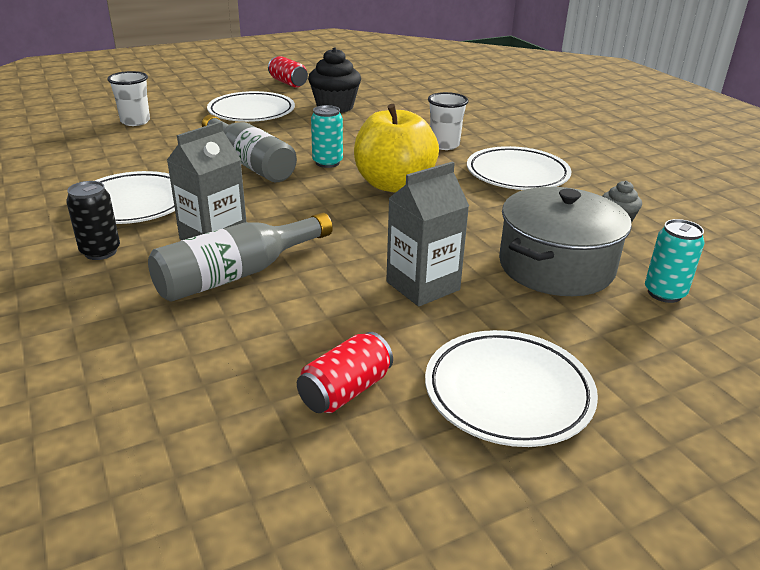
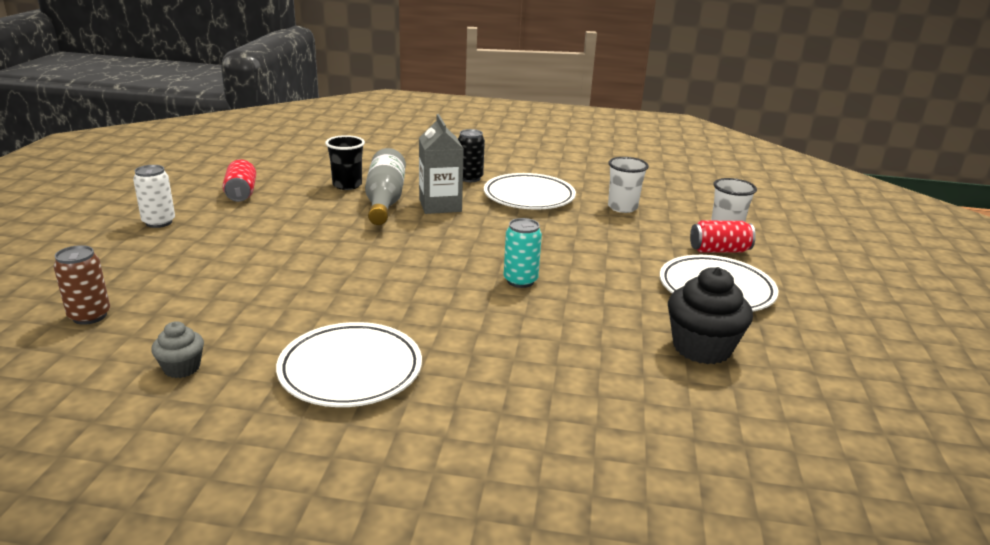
camera: 125 degrees right, 5 degrees down
grey bottle [202,115,297,182] -> none
red can [268,56,308,88] -> red can moved to [690,221,756,252]
yellow apple [354,104,439,193] -> none
grey carton [386,162,469,306] -> none
white plate [425,330,598,447] -> white can [133,165,175,228]
white cup [428,92,469,150] -> white cup moved to [608,157,649,213]
grey pot [499,187,632,296] -> none
turquoise can [645,219,704,303] -> brown can [53,245,110,325]
none -> black cup [325,135,365,190]

